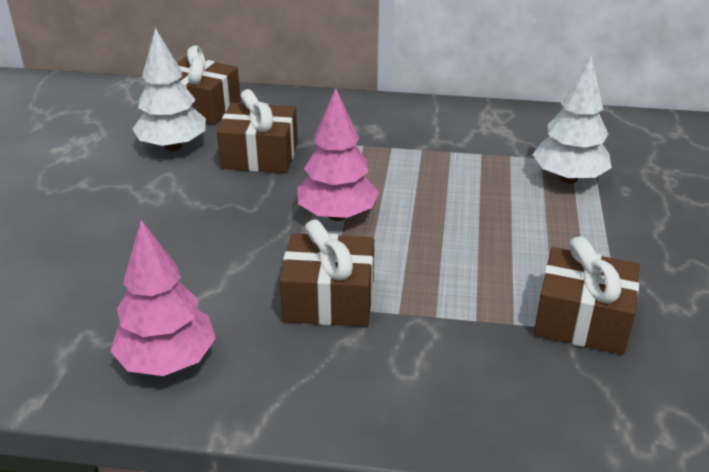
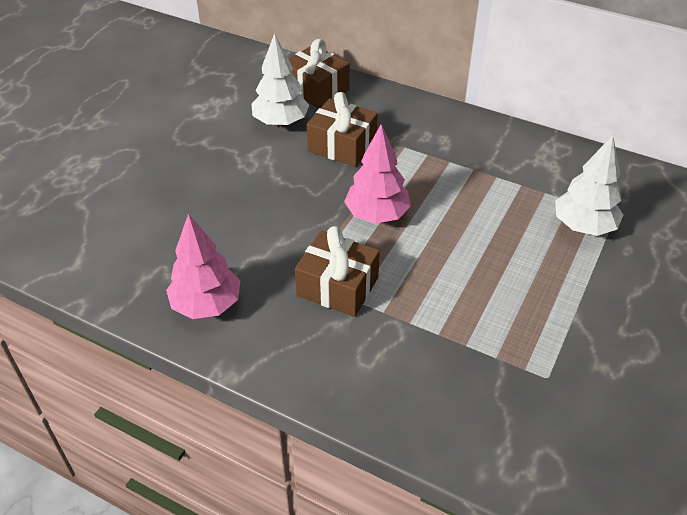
camera: 20 degrees right, 10 degrees up
brown gift [534,236,640,355] -> none

